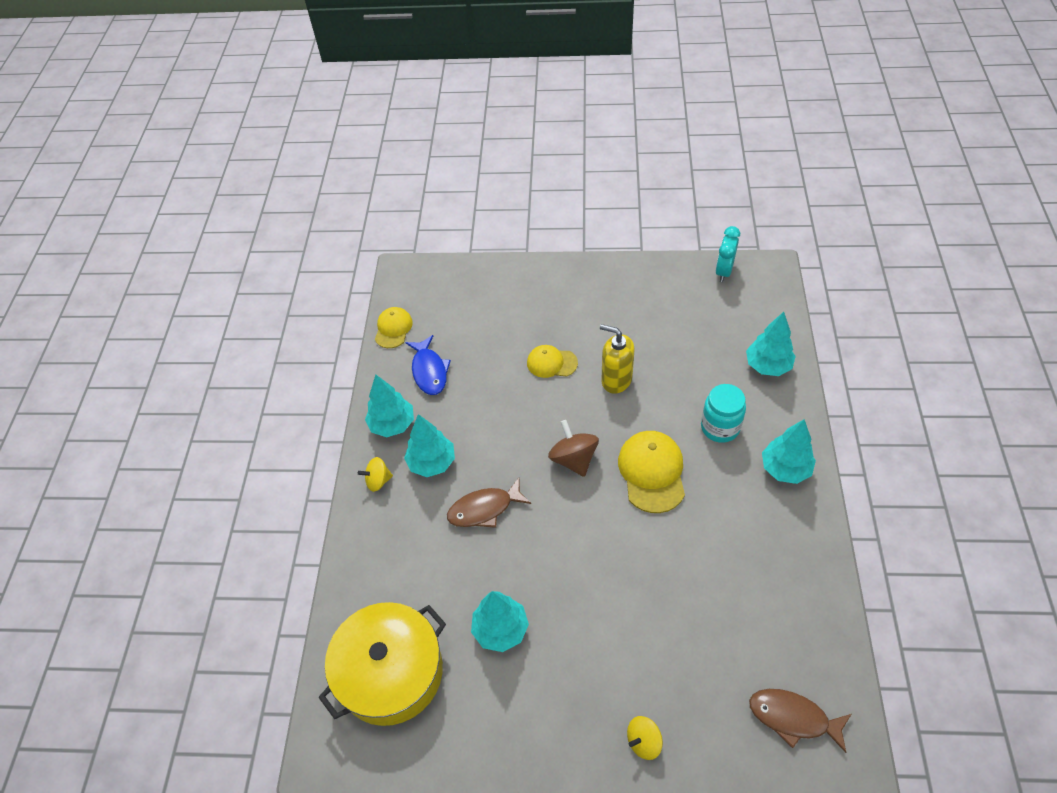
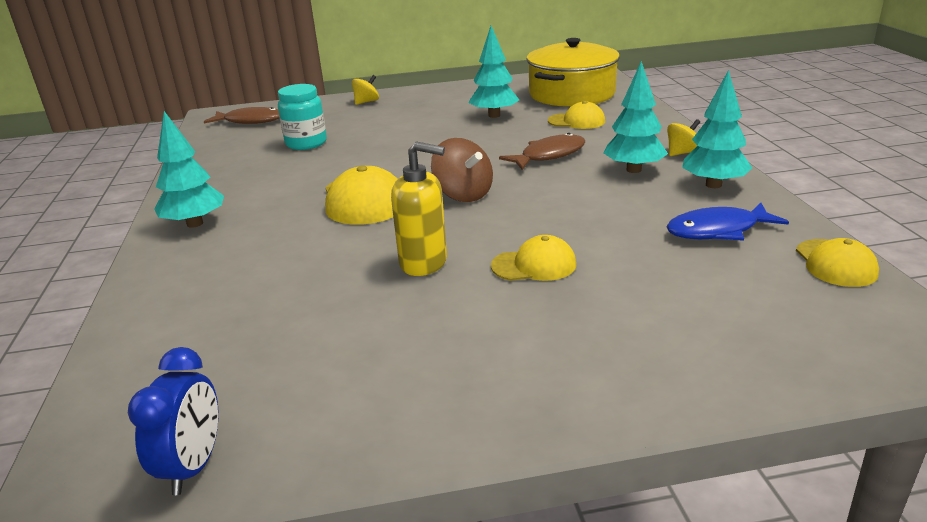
camera: 165 degrees right, 25 degrees down
blue fish [405,335,451,395] -> blue fish turned 75 degrees counterclockwise [666,203,789,241]
turquoise jar [701,384,746,443] -> turquoise jar moved to [278,84,327,150]
turquoise clock [716,226,740,282] -> blue clock [128,347,218,495]
turquoise tree [746,312,796,376] -> none
none -> yellow cap [548,101,605,129]

